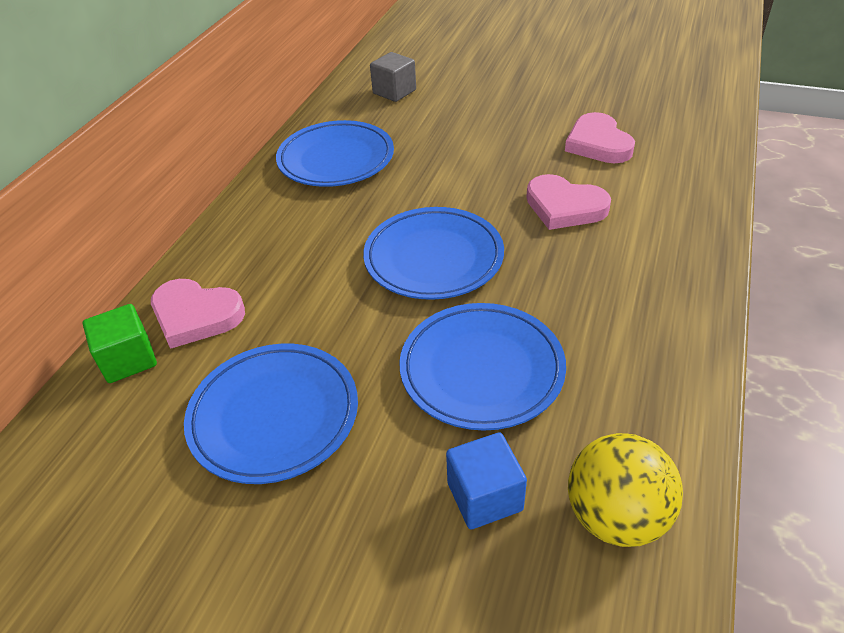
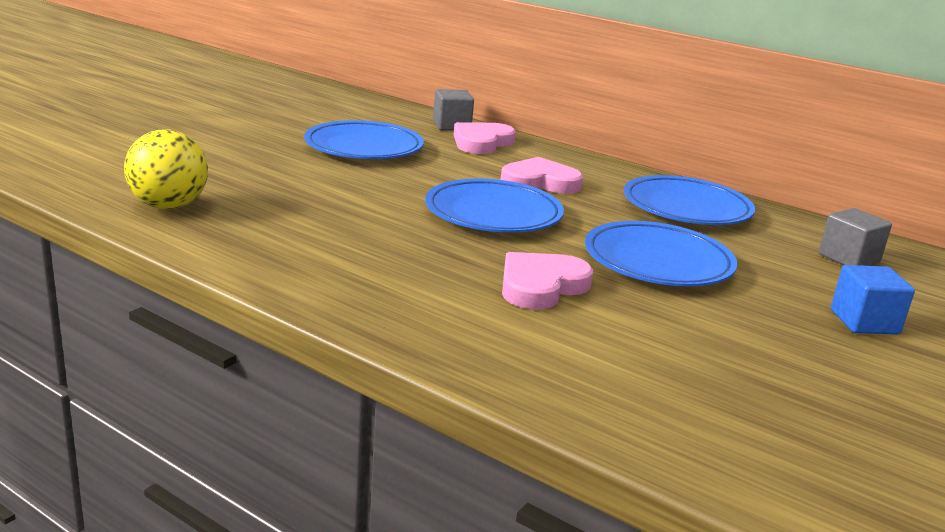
camera: 100 degrees right, 20 degrees down
green cube [83,304,157,383] -> grey cube [433,89,474,131]
blue plate [400,303,566,430] -> blue plate moved to [585,221,737,286]
blue cube [446,432,527,529] -> blue cube moved to [831,265,915,335]
pink heart [565,112,635,163] -> pink heart moved to [501,157,583,194]

